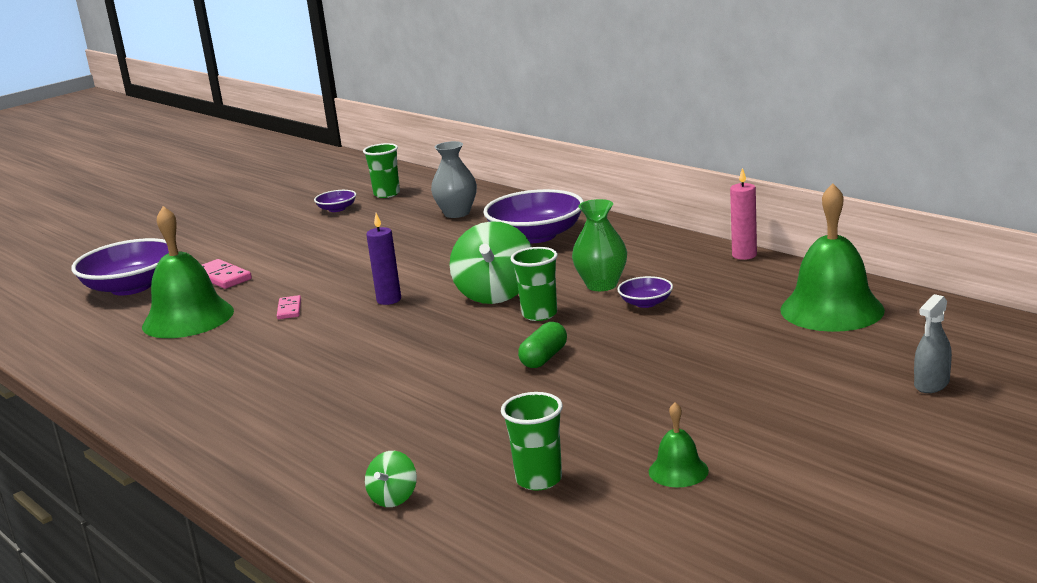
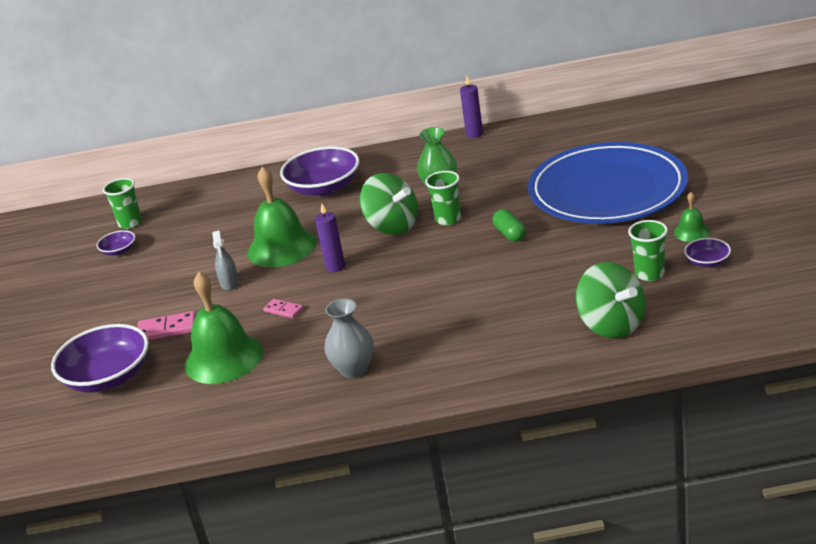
camera: 50 degrees left, 10 degrees up
green spinning top [365,451,417,507] -> green spinning top [576,262,645,339], size x2.08
grey vase [431,141,477,218] -> grey vase moved to [324,299,374,378]
purple bowl [617,276,673,308] -> purple bowl moved to [684,238,731,267]
pink candle [730,168,757,260] -> purple candle [460,76,483,138]
green bell [780,183,885,332] -> green bell moved to [247,166,317,267]
grey spray bottle [914,294,952,393] -> grey spray bottle moved to [212,231,239,291]
none -> blue plate [528,142,688,224]

